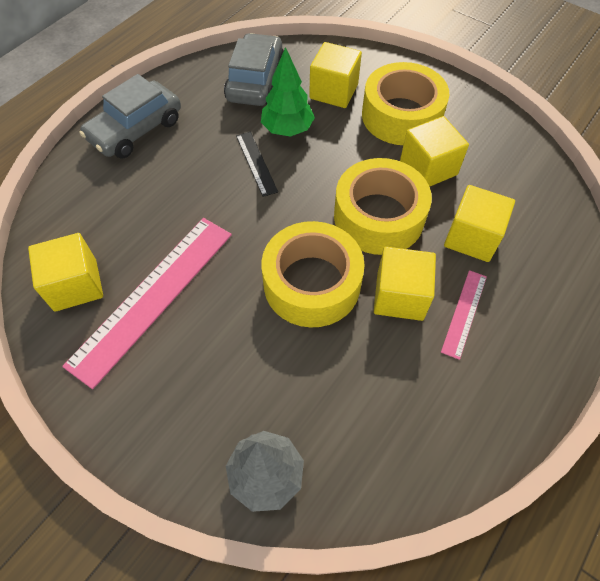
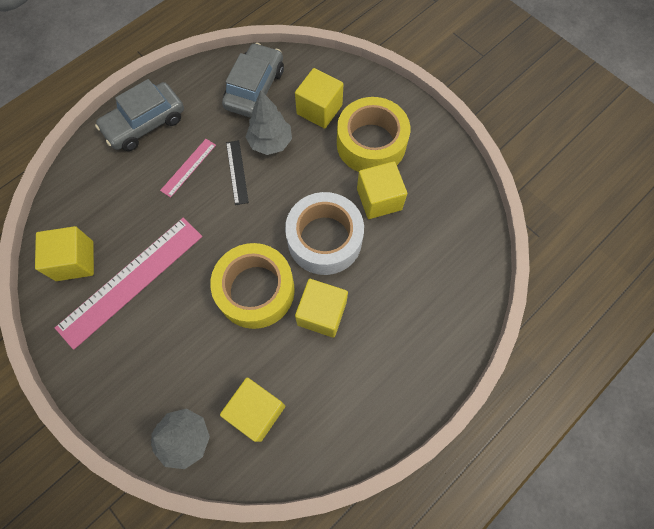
camera: 10 degrees right, 10 degrees up
green tree [261,47,315,137] -> grey tree [246,90,292,155]
yellow tape [334,158,432,255] -> white tape [285,192,364,275]
pink ruler [441,270,487,360] -> pink ruler moved to [160,139,216,198]
yellow cube [444,185,515,262] -> yellow cube moved to [220,377,285,442]

